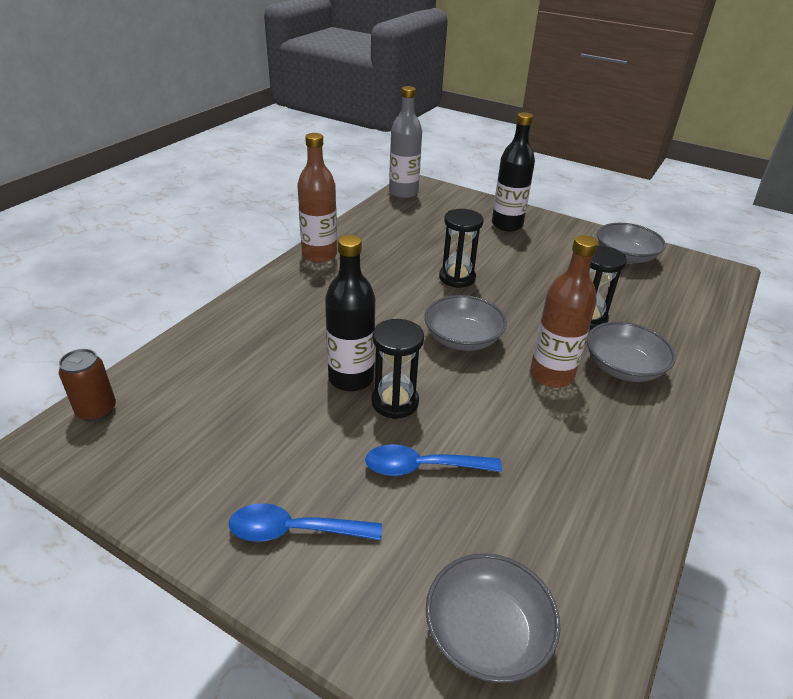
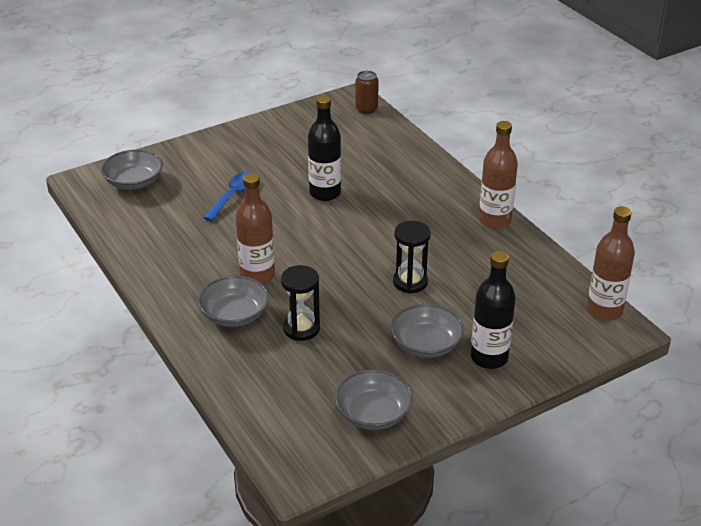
camera: 120 degrees right, 0 degrees up
blue spoon [229,503,382,542] -> none
black hourglass [371,319,424,419] -> none
grey bottle [389,86,422,199] -> brown bottle [587,206,635,321]
grey bowl [424,295,507,351] -> grey bowl moved to [391,304,464,358]

